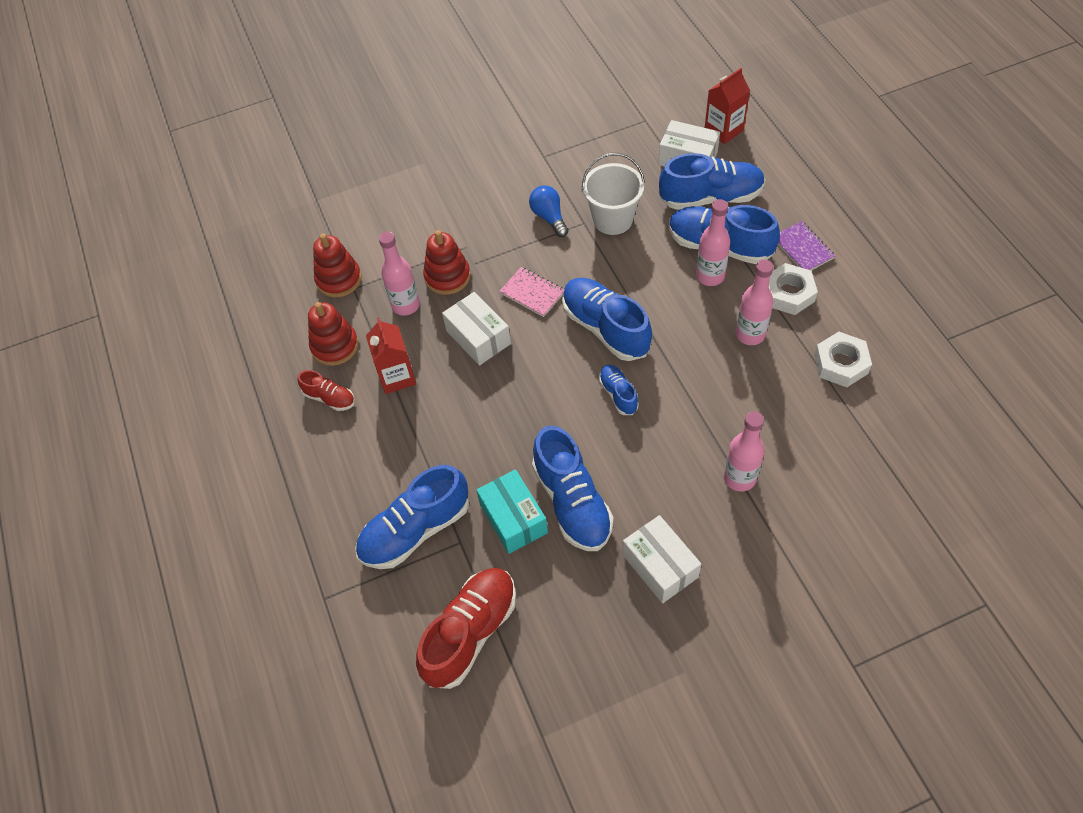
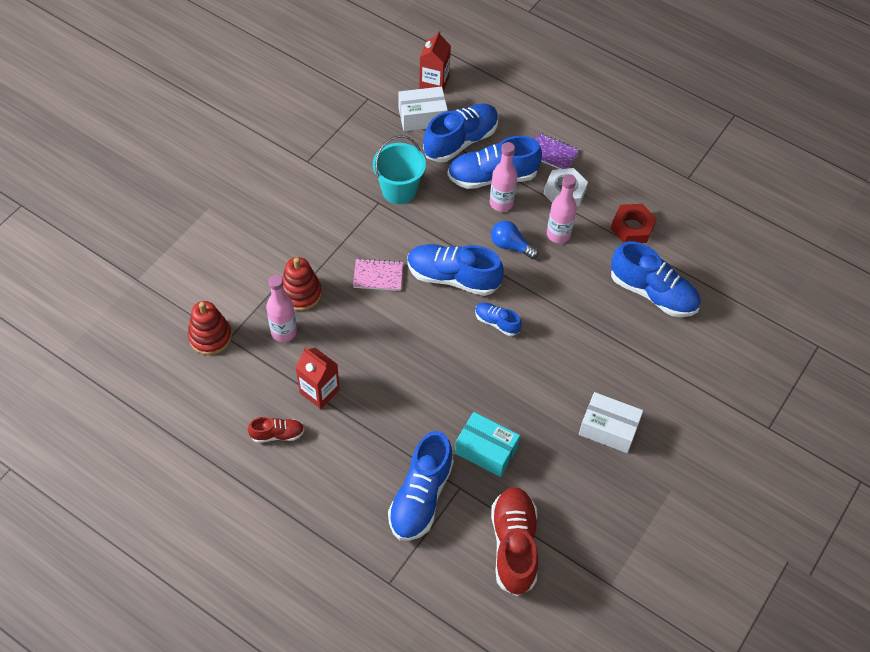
camera: 40 degrees left, 0 degrees up
red stacking toy [308,302,359,366] -> none
white box [442,292,511,366] -> none
blue light bulb [529,186,568,237] -> blue light bulb moved to [491,221,539,259]
blue shoe [532,426,614,551] -> blue shoe moved to [611,241,700,317]
white bucket [582,153,645,235] -> turquoise bucket [373,135,426,204]
pink bottle [724,411,765,492] -> none
white nut [814,332,872,387] -> red nut [611,204,657,243]

